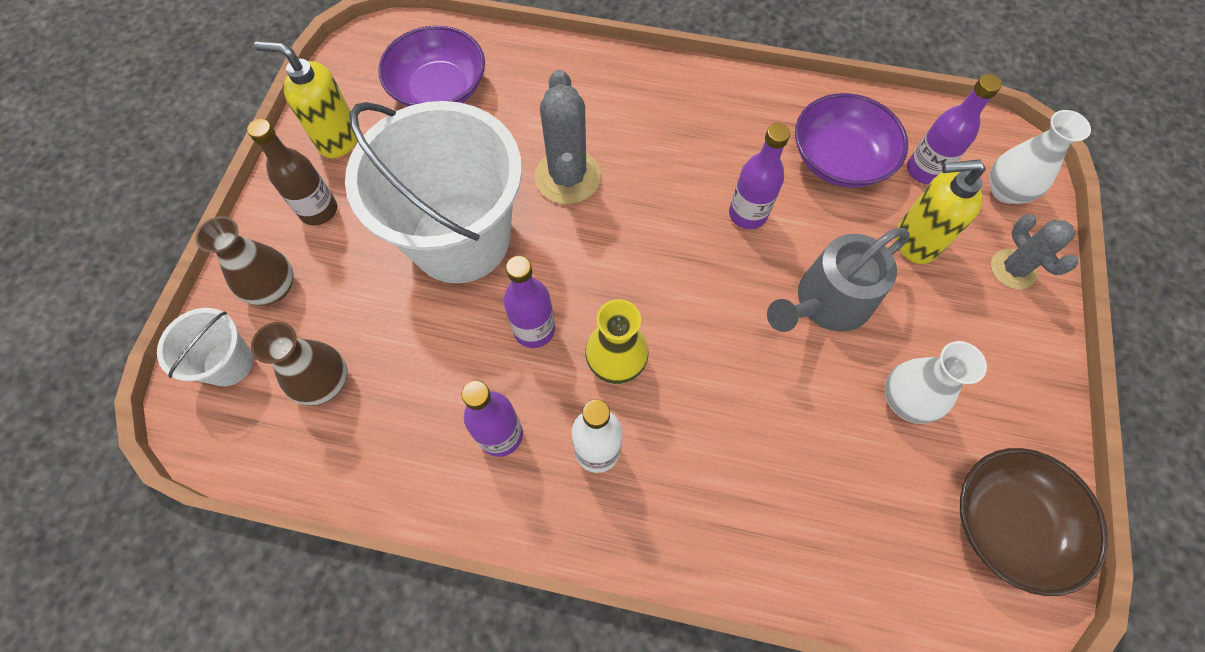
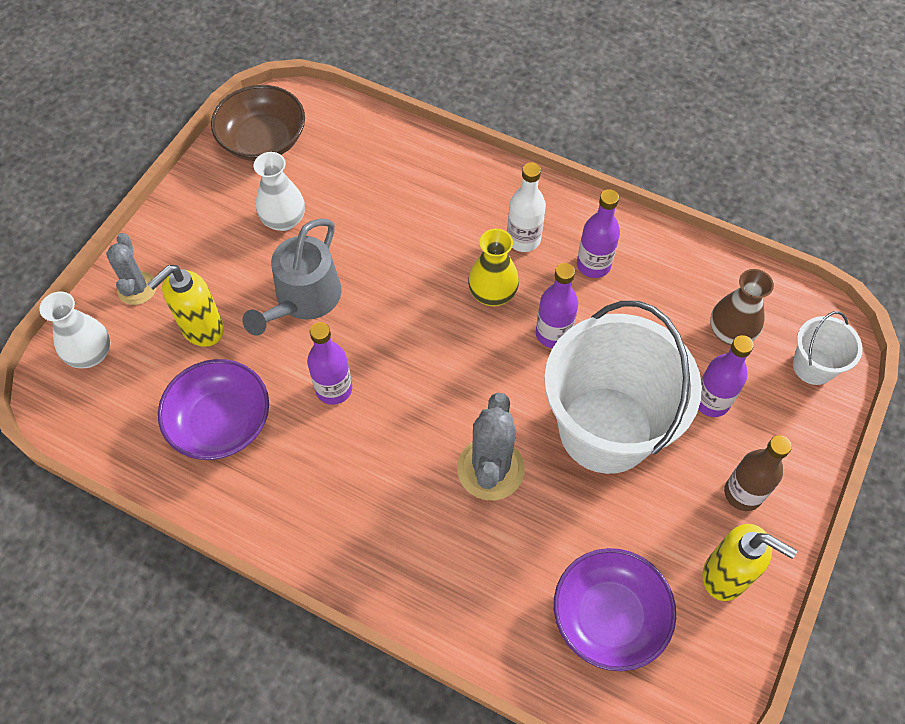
camera: 165 degrees left, 5 degrees down
brown vase [195,216,294,306] -> none
grey watering can [767,228,910,332] -> grey watering can turned 135 degrees clockwise [242,219,342,335]
yellow soap dispenser [896,160,986,264] -> yellow soap dispenser turned 120 degrees clockwise [147,265,224,347]
purple bottle [907,74,1002,185] -> purple bottle moved to [698,335,754,417]

